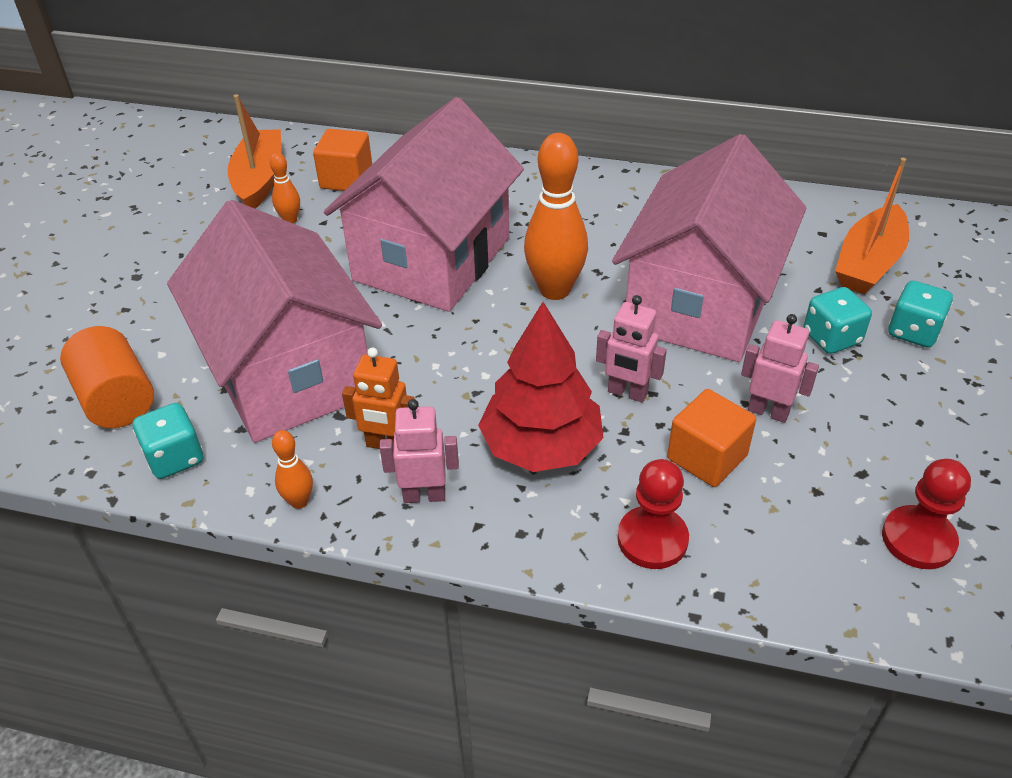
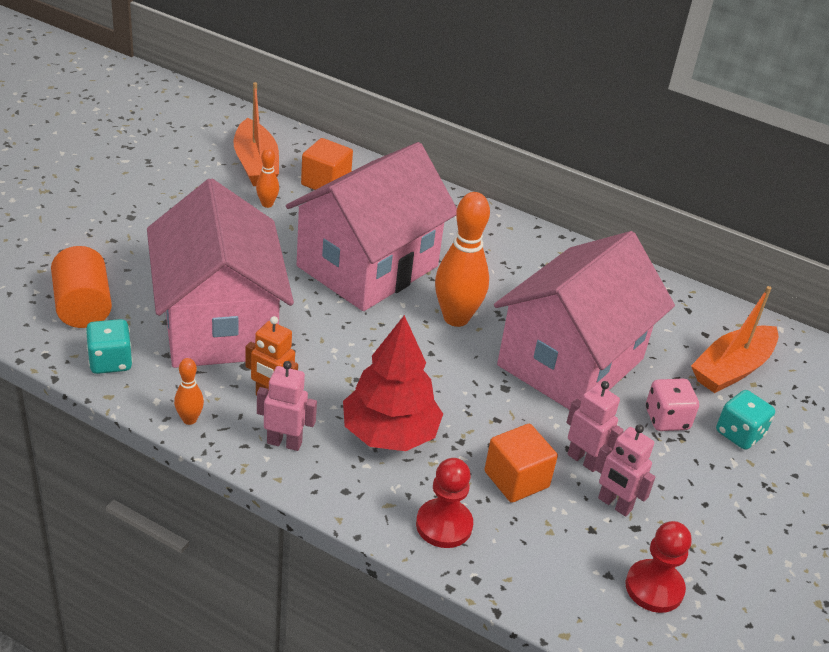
camera: 10 degrees right, 5 degrees down
orange boat [228,94,281,209] -> orange boat turned 150 degrees clockwise [233,82,279,186]
pink robot [596,295,667,403] -> pink robot moved to [594,425,656,517]
turquoise dice [803,287,872,354] -> pink dice [646,379,699,431]

